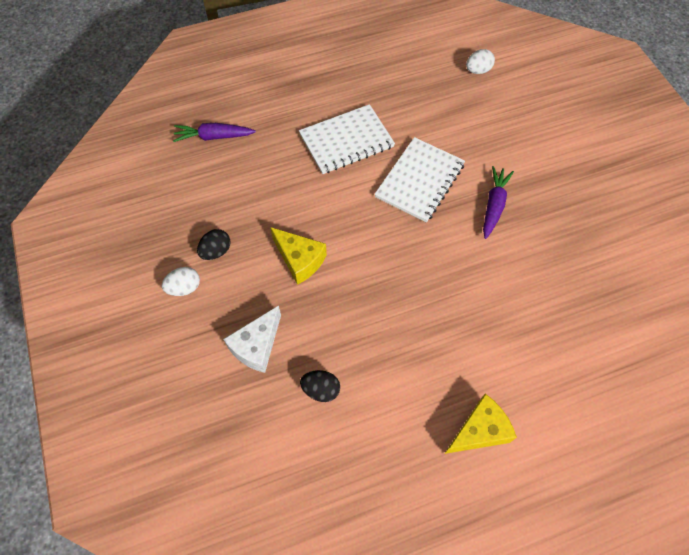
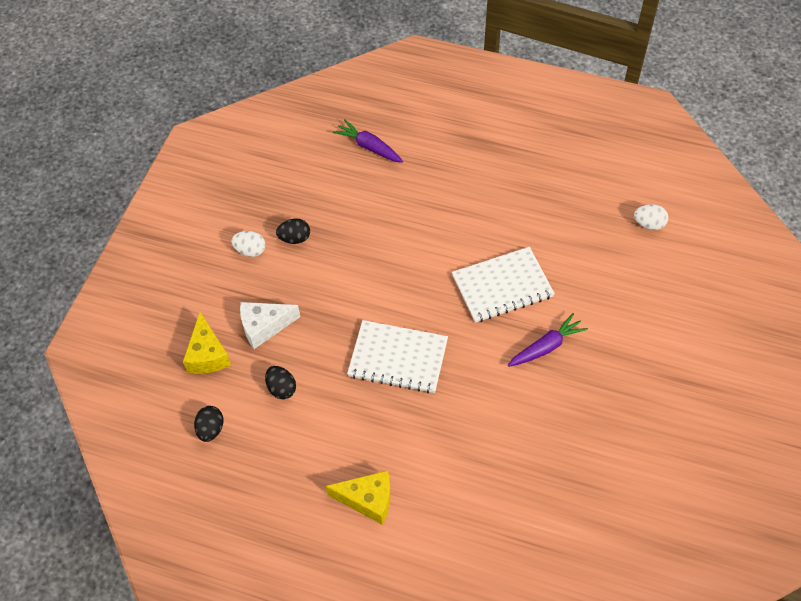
camera: 40 degrees right, 5 degrees down
yellow cheese [270,227,327,285] -> yellow cheese moved to [183,312,231,374]
white notebook [299,104,395,174] -> white notebook moved to [347,320,448,393]
none -> black egg [194,406,224,442]

